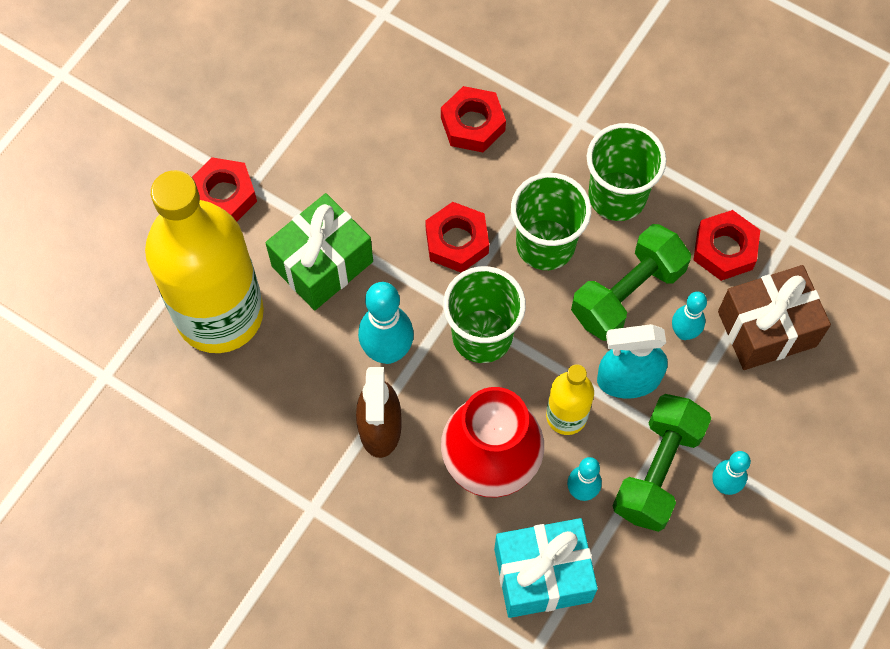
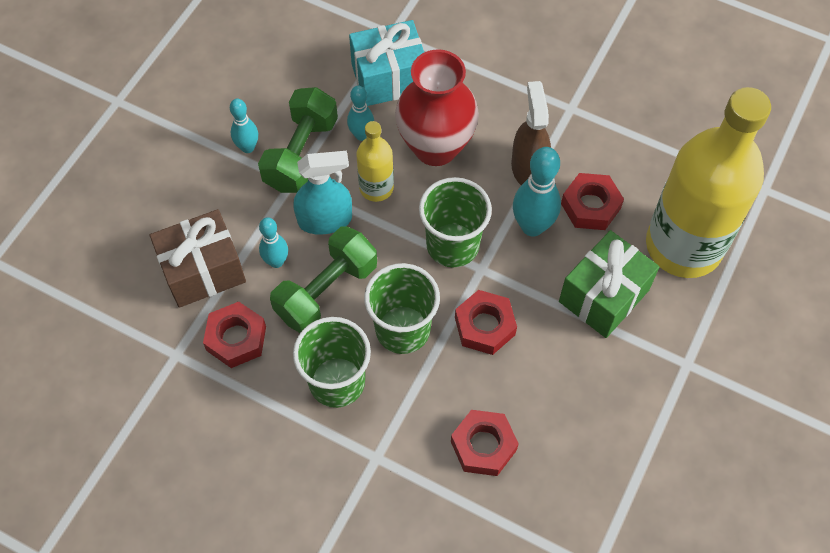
camera: 175 degrees right, 5 degrees down
red nut [192,157,257,222] -> red nut moved to [561,173,624,230]

